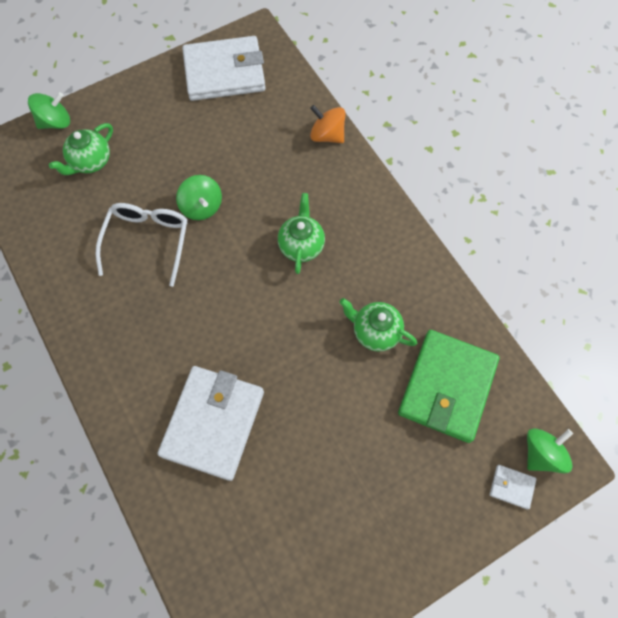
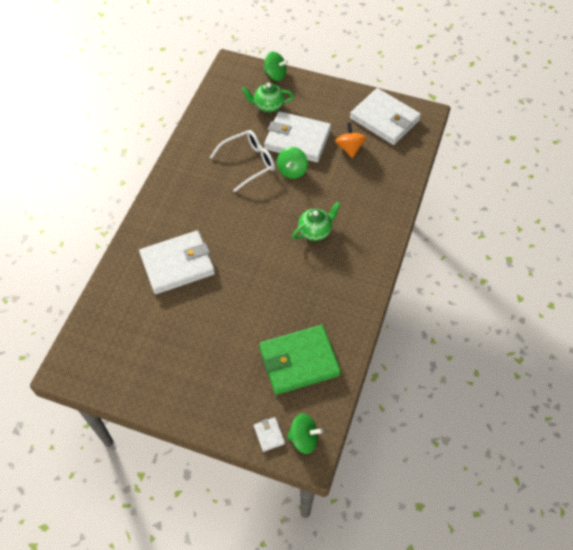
camera: 50 degrees right, 10 degrees down
orange spinning top [310,105,345,143] -> orange spinning top moved to [335,123,366,158]
green teapot [339,298,417,352] -> none
none -> white wallet [264,111,331,162]

